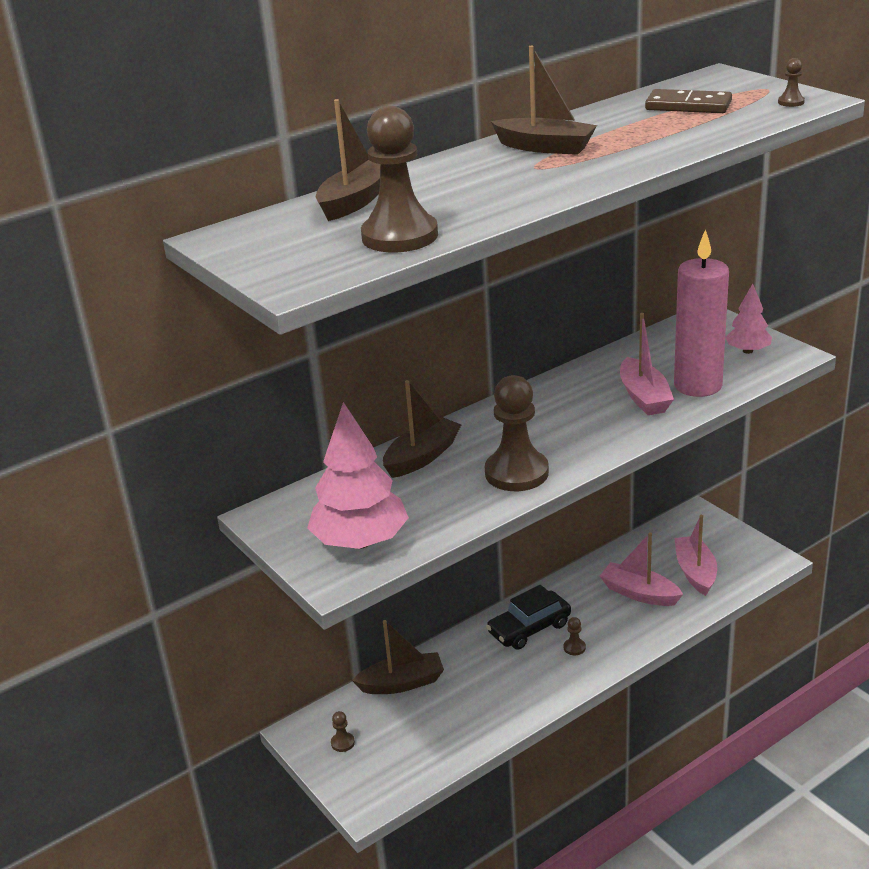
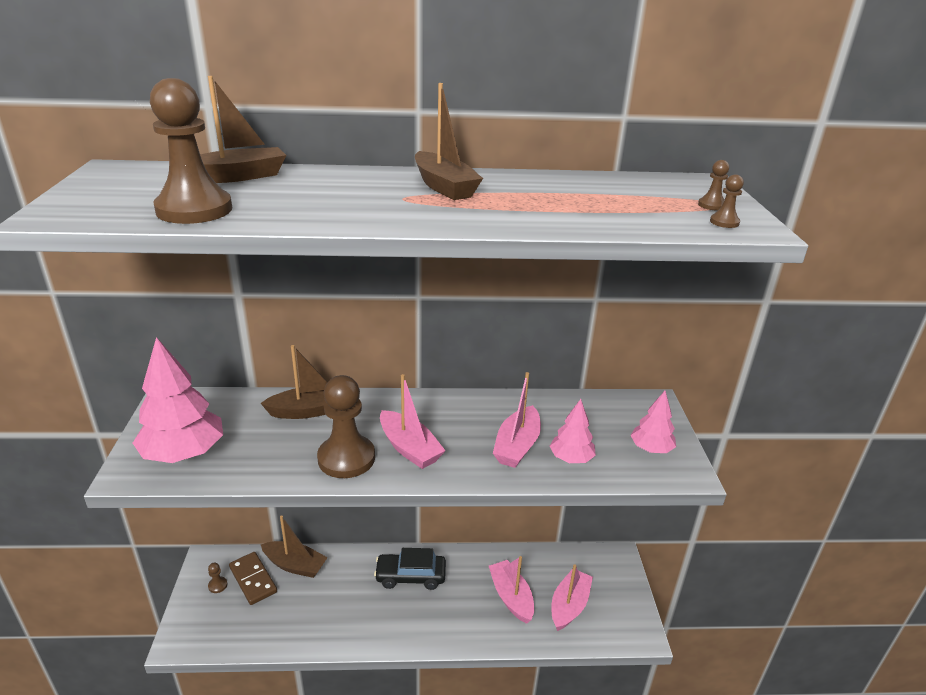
camera: 30 degrees right, 0 degrees up
brown pawn [564,617,586,655] -> brown pawn moved to [698,160,729,211]
brown domino [645,89,732,113] -> brown domino moved to [229,552,277,605]
pink candle [674,229,729,397] -> pink tree [550,399,596,463]
none -> pink boat [380,374,446,469]

